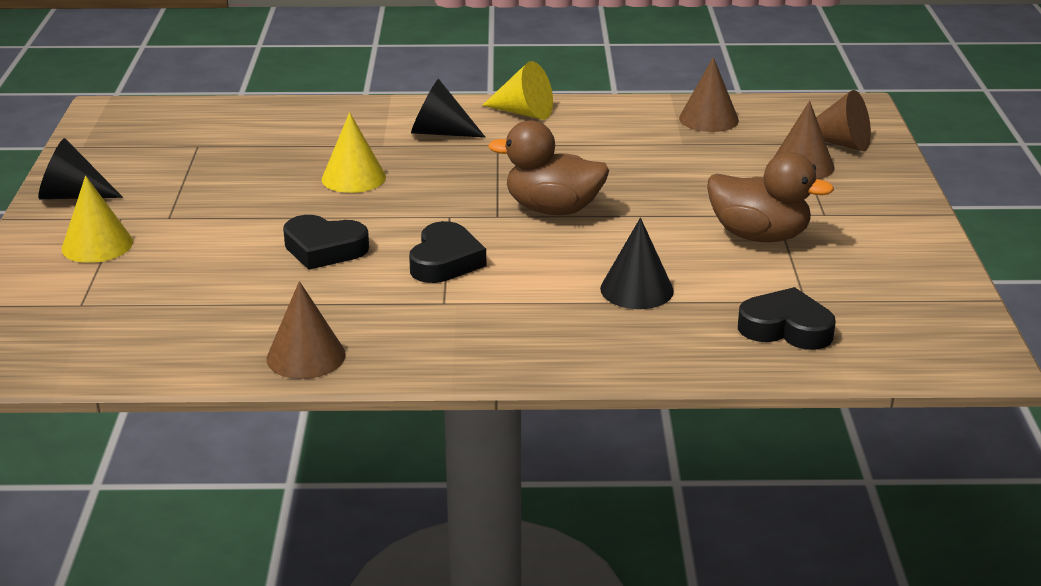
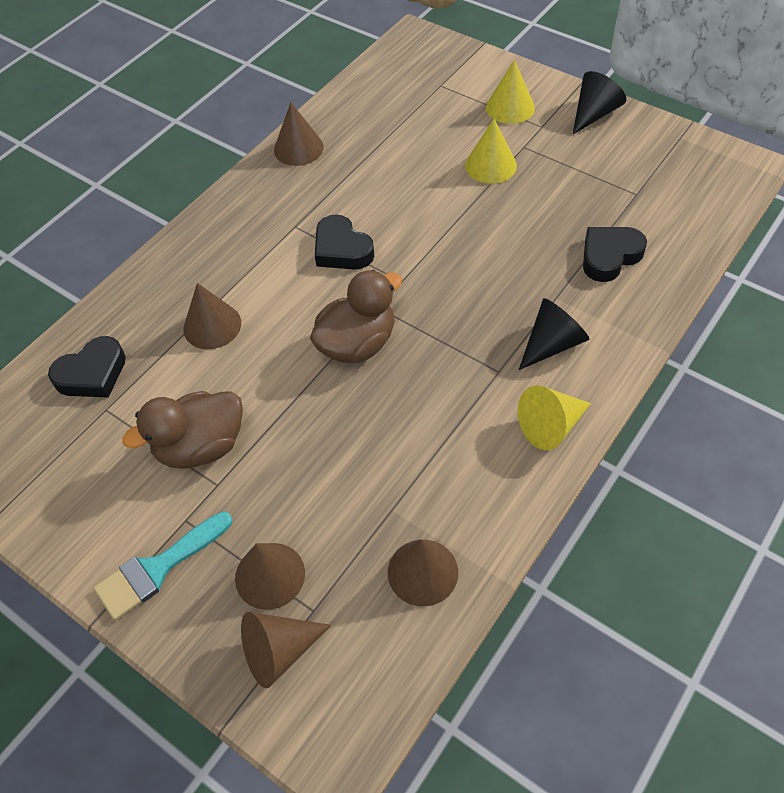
camera: 130 degrees right, 25 degrees up
black heart [283,215,369,270] -> black heart moved to [583,227,647,282]
yellow cone [322,112,386,193] -> yellow cone moved to [465,119,517,184]
black cone [600,218,674,309] -> brown cone [183,283,241,349]
none -> turquoise brush [94,511,232,621]

